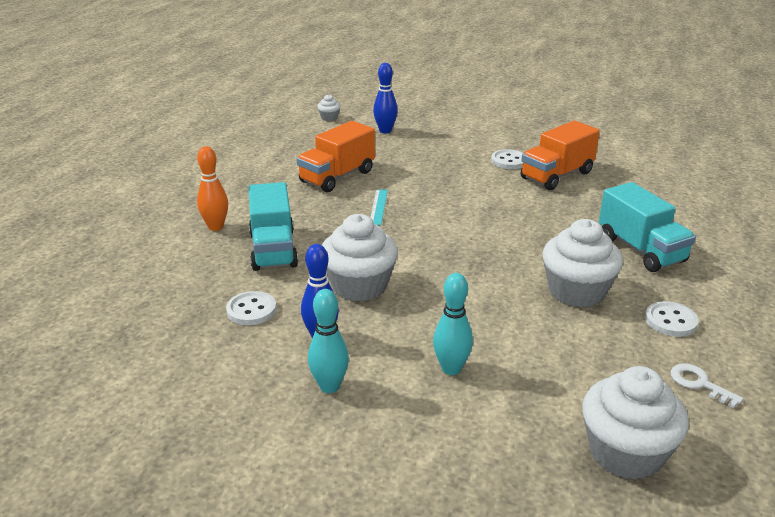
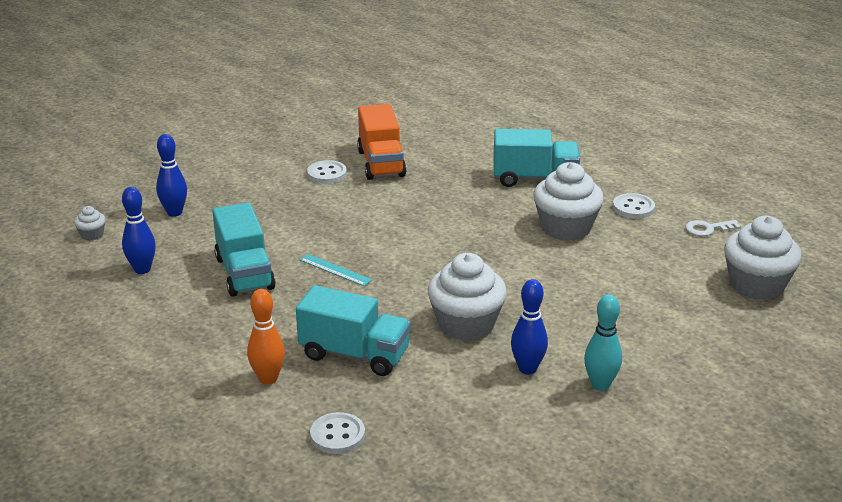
camera: 60 degrees left, 0 degrees up
white button [226,291,276,325] -> white button moved to [310,412,365,454]
orange truck [297,121,375,192] -> turquoise truck [212,202,276,297]
turquoise bowling pin [433,273,473,375] -> none
none -> blue bowling pin [122,187,156,274]

